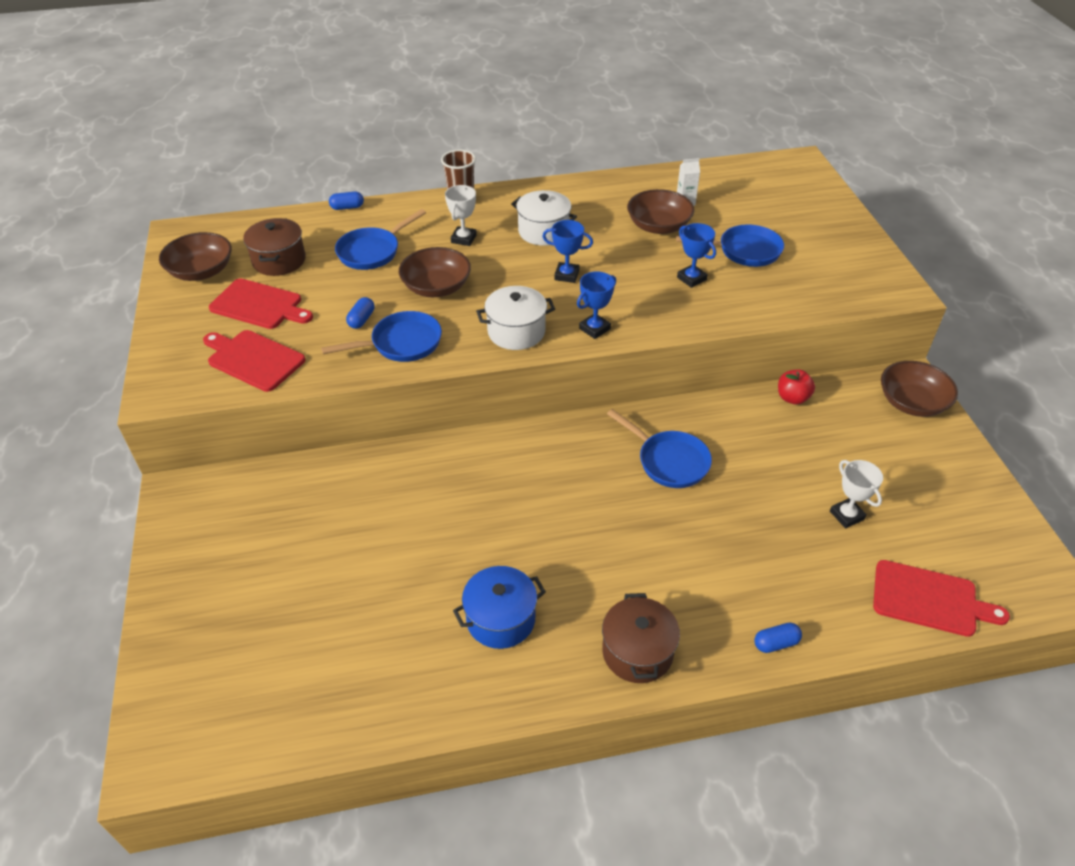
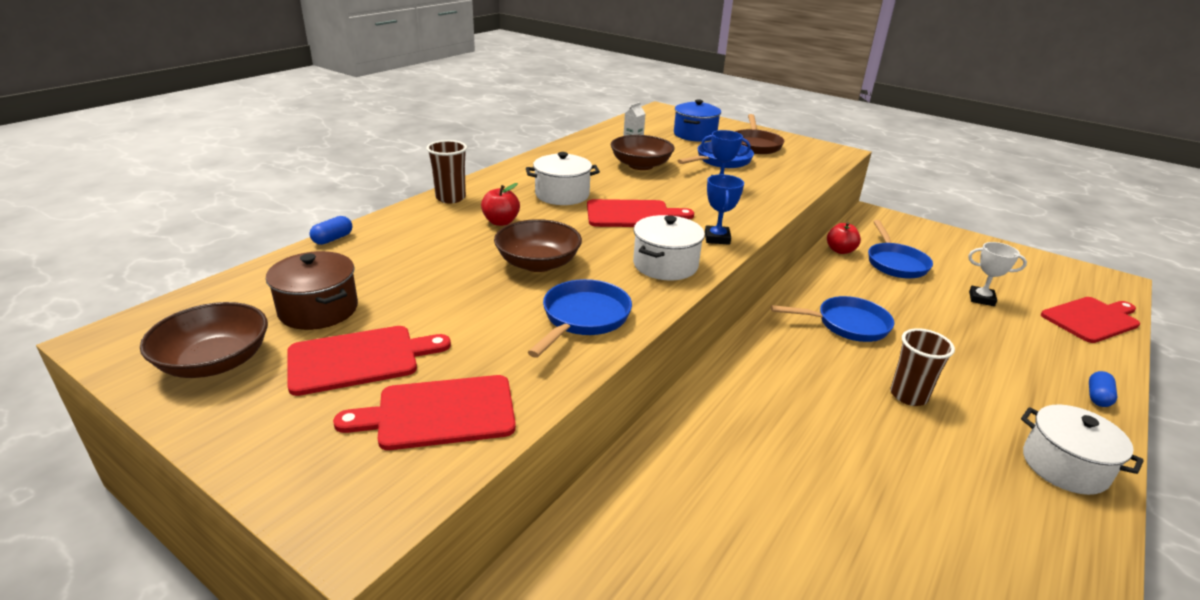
camera: 45 degrees left, 15 degrees down
blue pan [335,209,426,270] -> blue pan moved to [868,220,933,278]
blue capsule [346,297,375,329] -> none
white trophy [445,185,477,246] -> red apple [481,183,520,226]
blue pot [453,566,546,649] -> blue pot moved to [674,99,721,142]
blue trophy [542,220,593,283] -> red cutting board [587,199,694,227]
brown pot [602,593,680,683] -> white pot [1021,404,1144,495]
brown bowl [881,361,958,417] -> none
none -> brown pan [735,114,785,154]
none -> brown cup [890,328,955,406]

